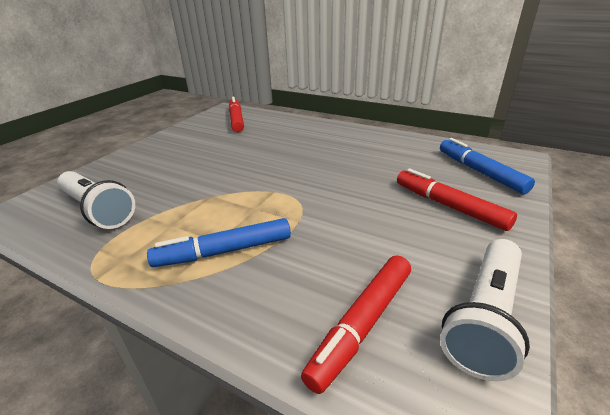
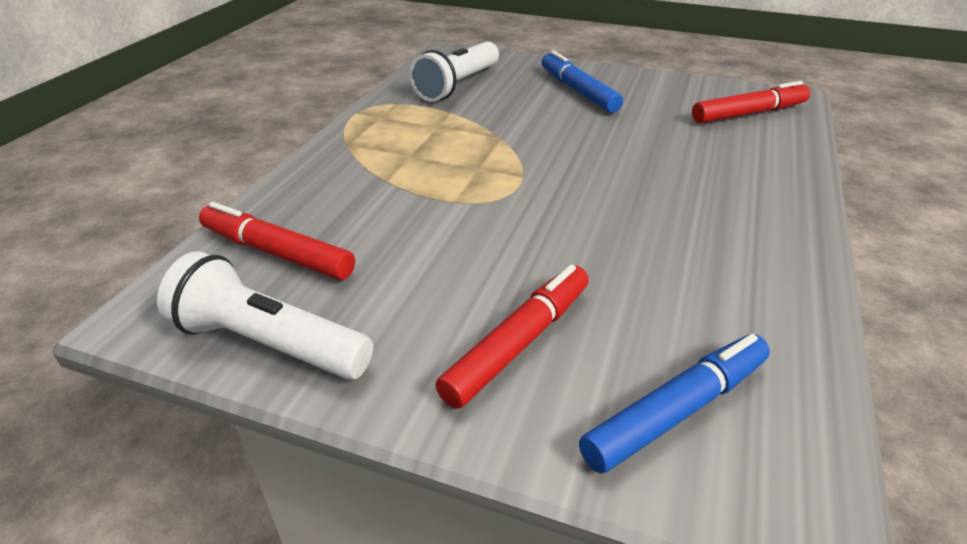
camera: 80 degrees right, 5 degrees up
blue marker [147,218,291,267] -> blue marker moved to [542,51,623,113]

